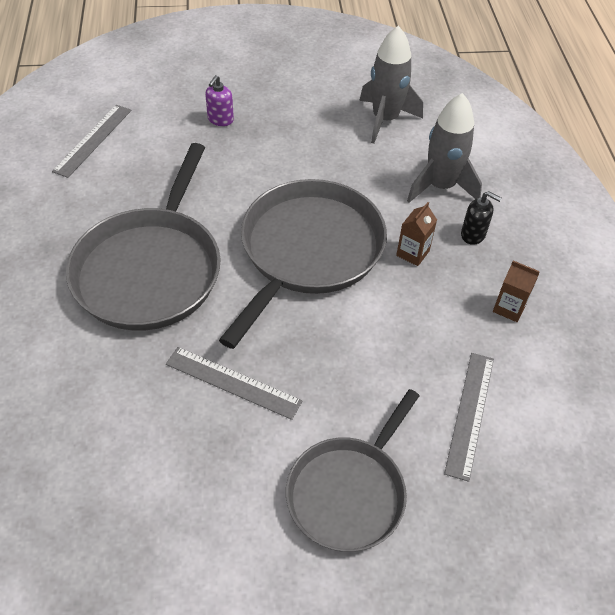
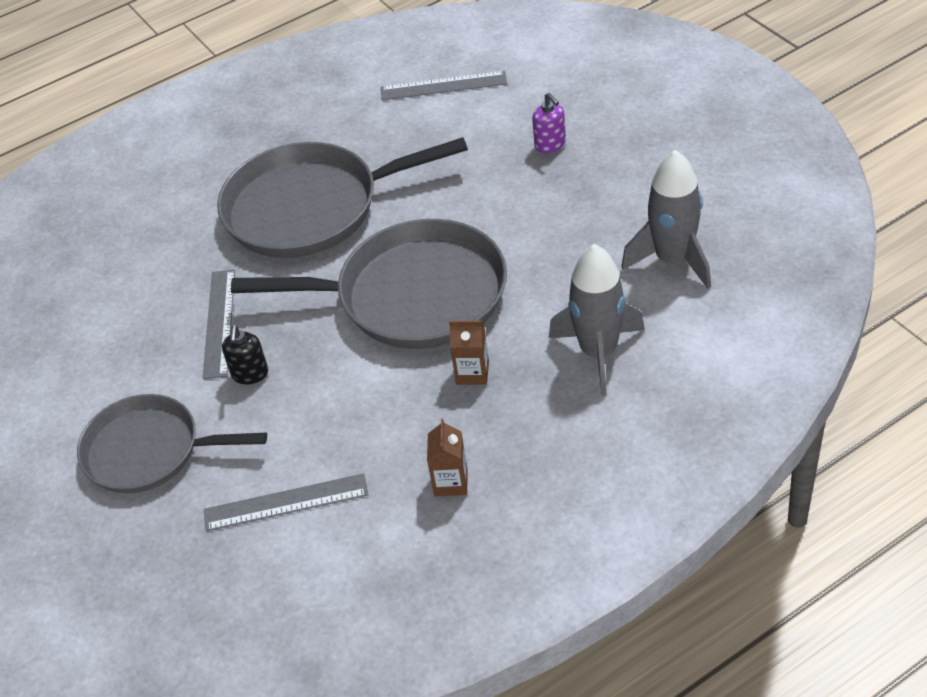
camera: 70 degrees right, 5 degrees down
purple soap dispenser [205,75,234,126] -> purple soap dispenser turned 120 degrees counterclockwise [532,93,566,153]
black soap dispenser [461,191,502,245] -> black soap dispenser moved to [222,325,268,384]

